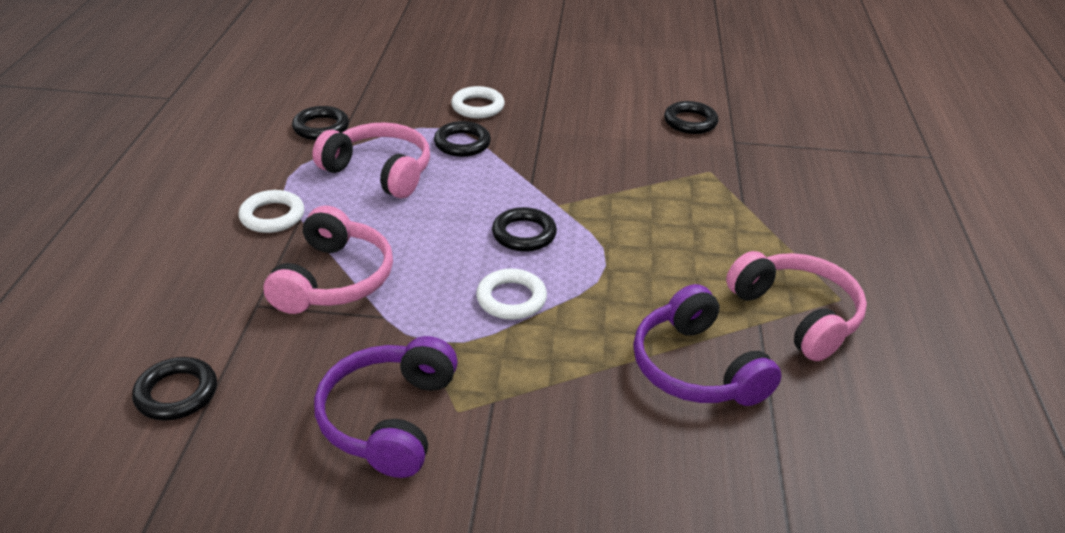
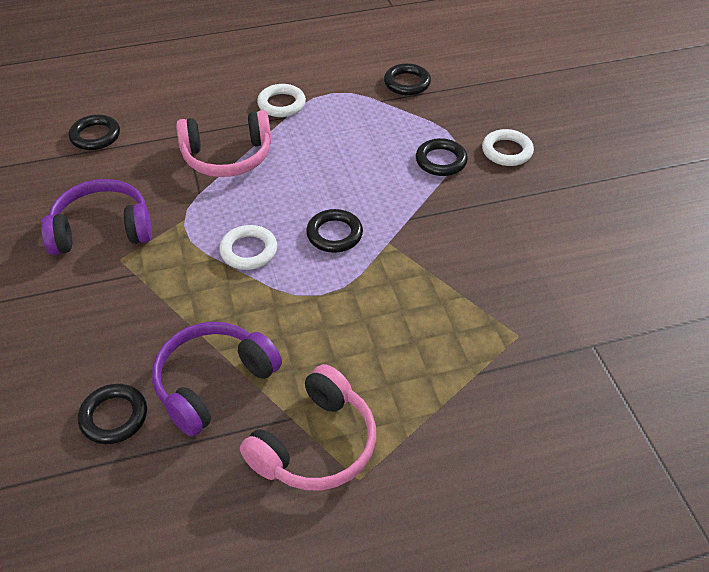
camera: 70 degrees right, 10 degrees up
pink headphones [312,122,430,198] -> none
black ring [664,101,718,134] -> black ring moved to [78,384,147,444]

